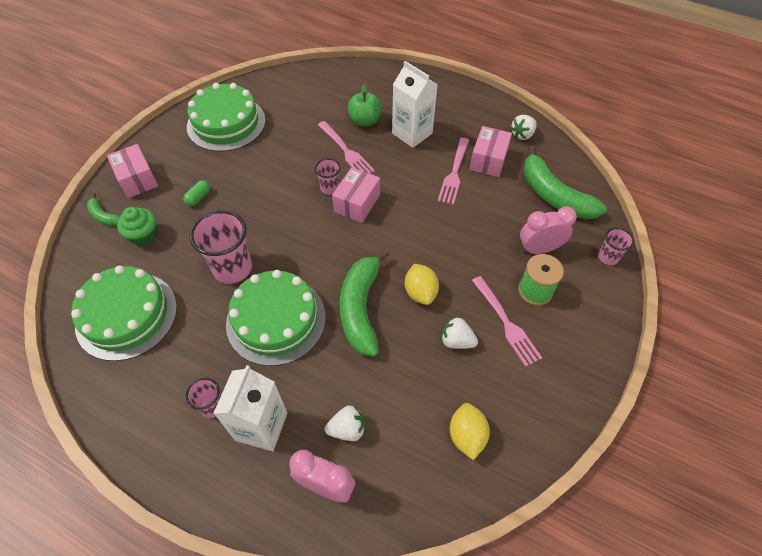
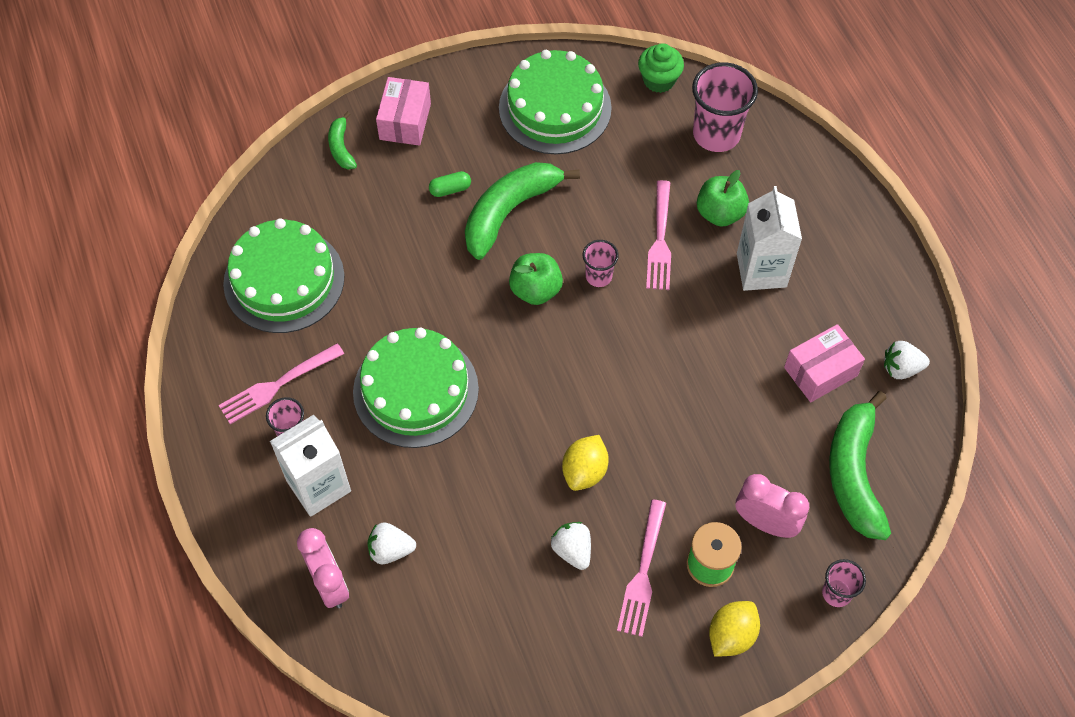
camera: 40 degrees right, 5 degrees up
green cupcake [117,207,157,246] -> green cupcake moved to [638,43,684,93]
pink cup [189,210,252,284] -> pink cup moved to [692,62,758,152]
white strawberry [325,405,365,441] -> white strawberry turned 150 degrees clockwise [367,522,416,564]
pink box [332,167,380,223] -> none
green banana [340,249,390,356] -> green banana moved to [465,162,580,260]
pink fork [438,138,469,205] -> pink fork moved to [219,343,344,424]
yellow lemon [450,403,490,460] -> yellow lemon moved to [709,601,760,657]
none -> green apple [509,253,563,305]

